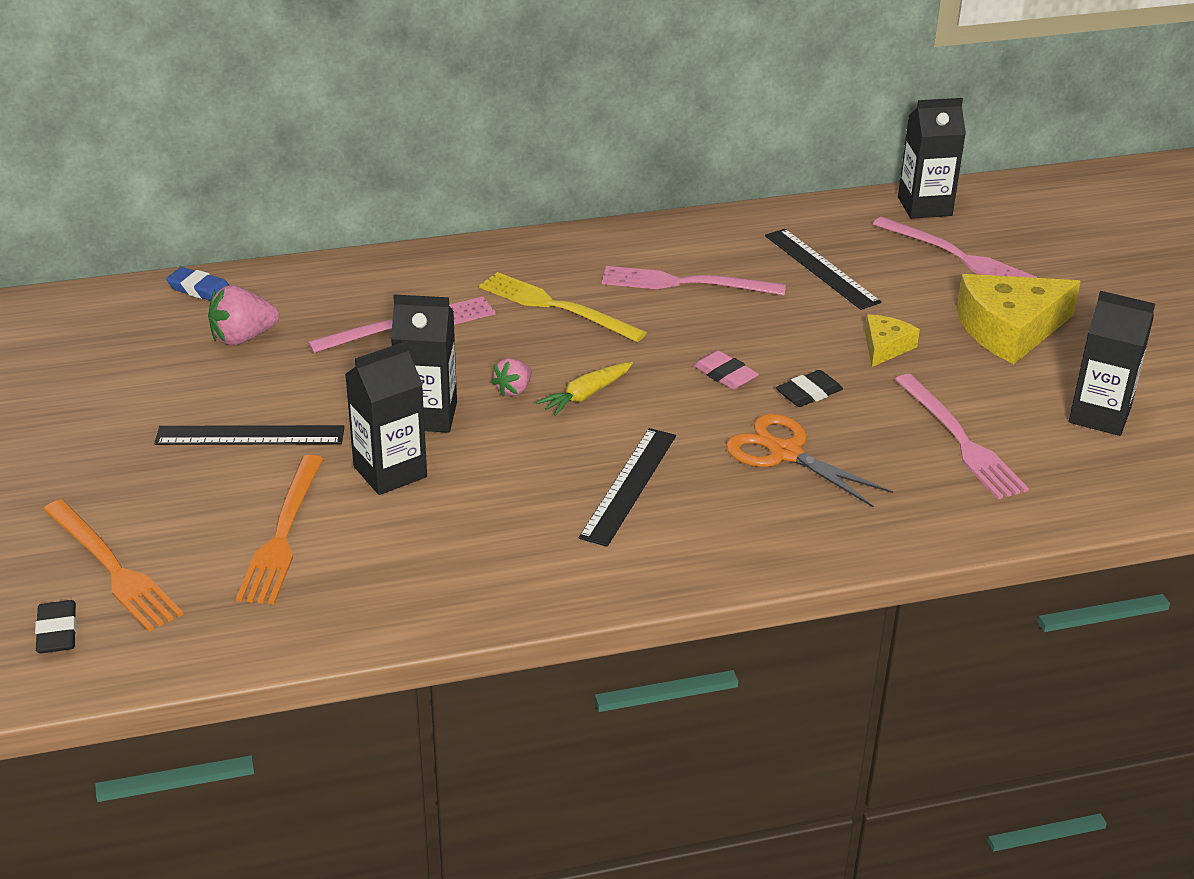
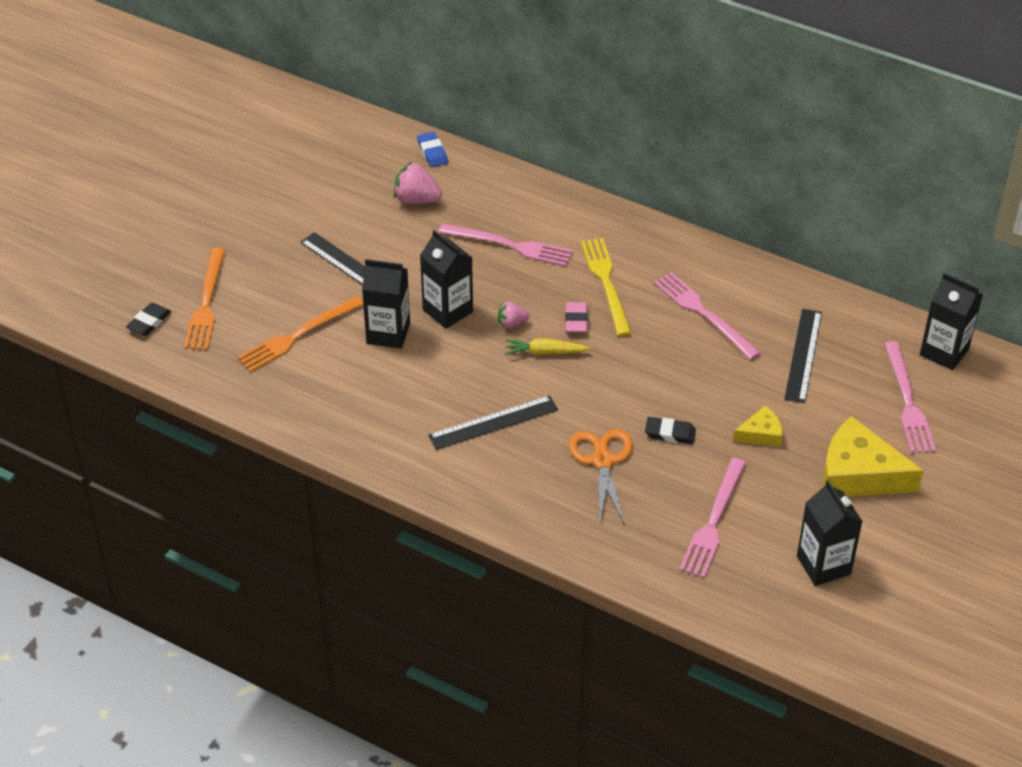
camera: 45 degrees right, 10 degrees up
pink eraser [693,351,759,390] -> pink eraser moved to [565,302,588,333]

